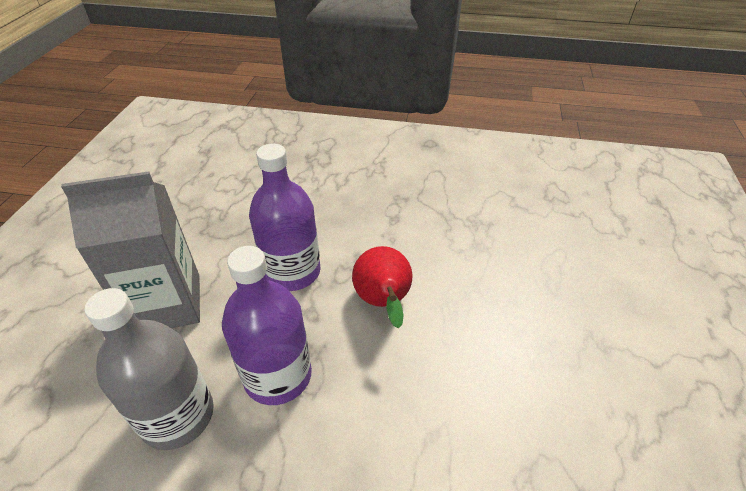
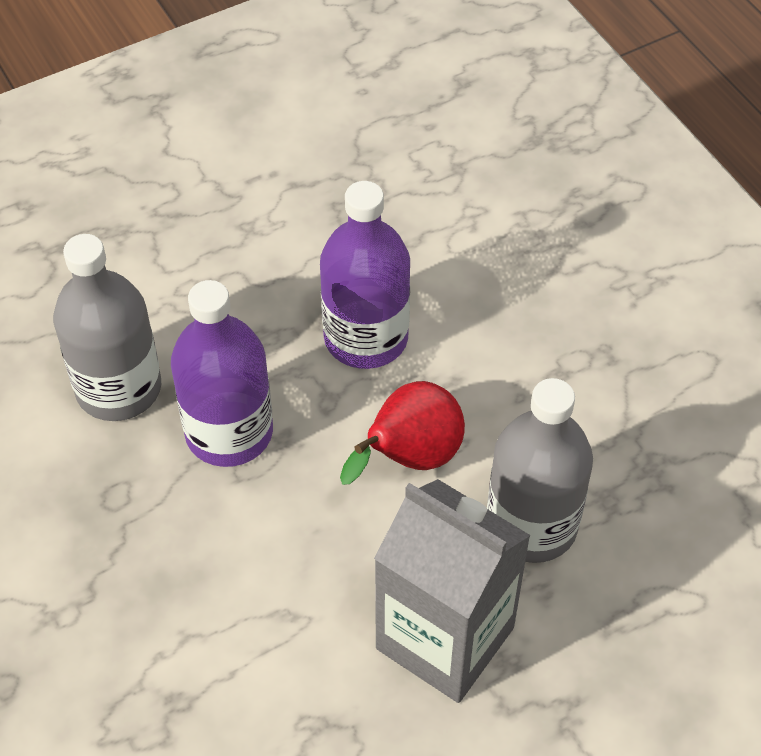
camera: 50 degrees right, 10 degrees up
grey carton [61,171,200,328] -> grey carton moved to [374,479,531,703]
none -> grey bottle [487,378,593,563]

